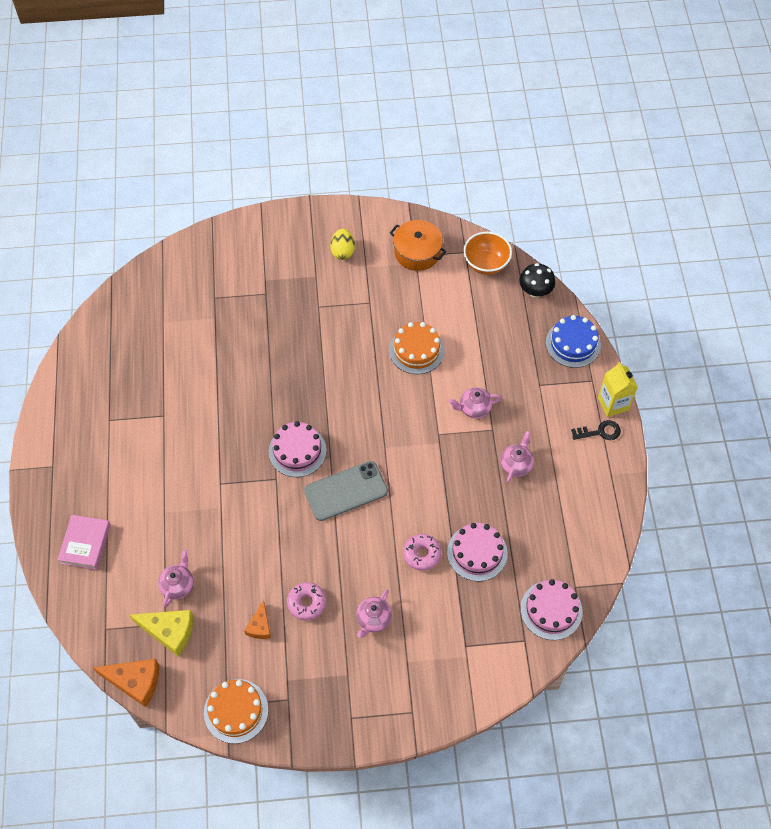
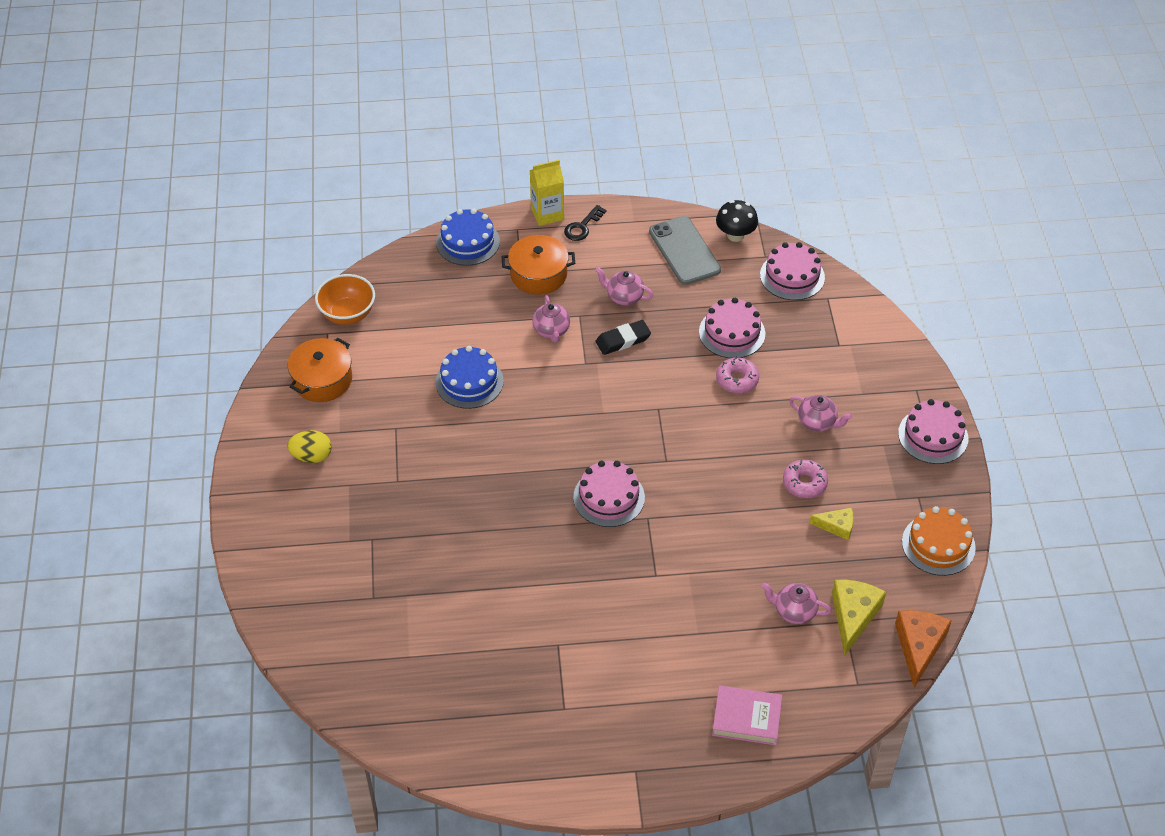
camera: 90 degrees left, 10 degrees down
orange cheese [244,600,271,639] -> yellow cheese [809,508,854,540]
grey phone [304,461,388,521] -> grey phone moved to [649,216,721,285]
orange cake [389,322,444,374] -> blue cake [435,346,504,409]
black mushroom [519,263,555,298] -> black mushroom moved to [716,200,758,242]
black key [571,420,621,440] -> black key turned 135 degrees counterclockwise [564,205,607,241]
none -> orange pot [502,235,575,295]
none -> black eraser [596,320,651,355]
none -> pink cake [898,399,968,464]

